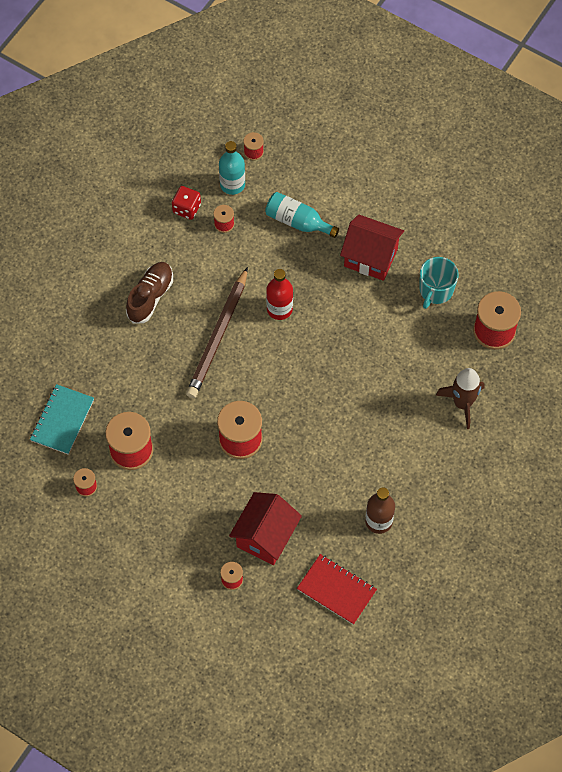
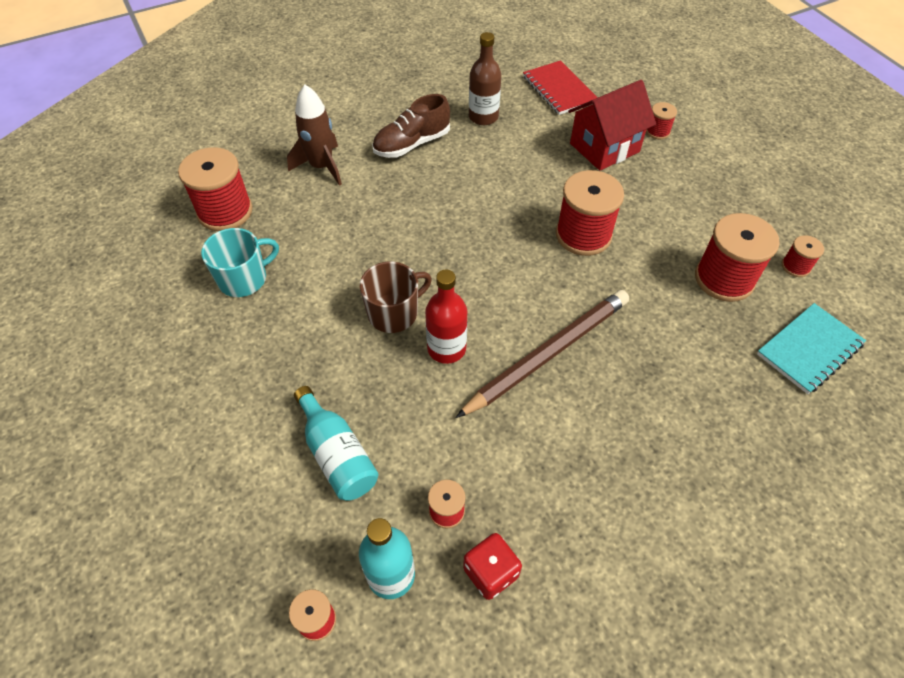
camera: 150 degrees left, 10 degrees down
brown shoe [126,262,173,324] -> brown shoe moved to [372,94,450,158]
red house [340,214,404,281] -> none
none -> brown mug [360,261,432,333]

